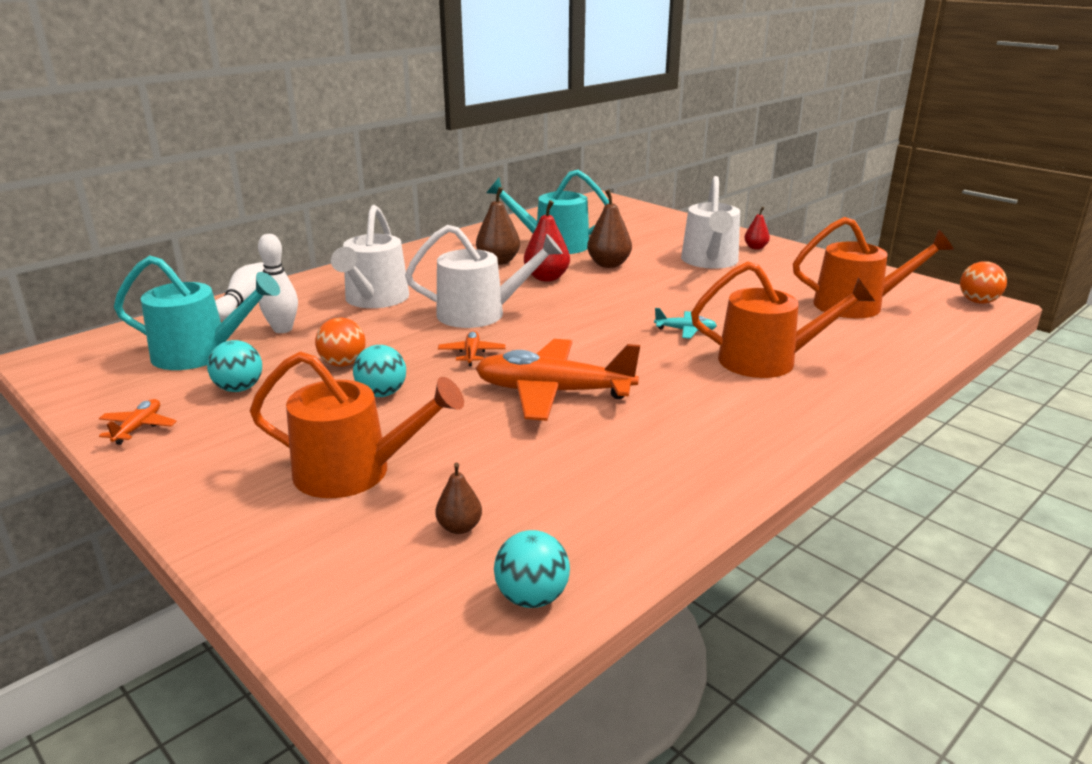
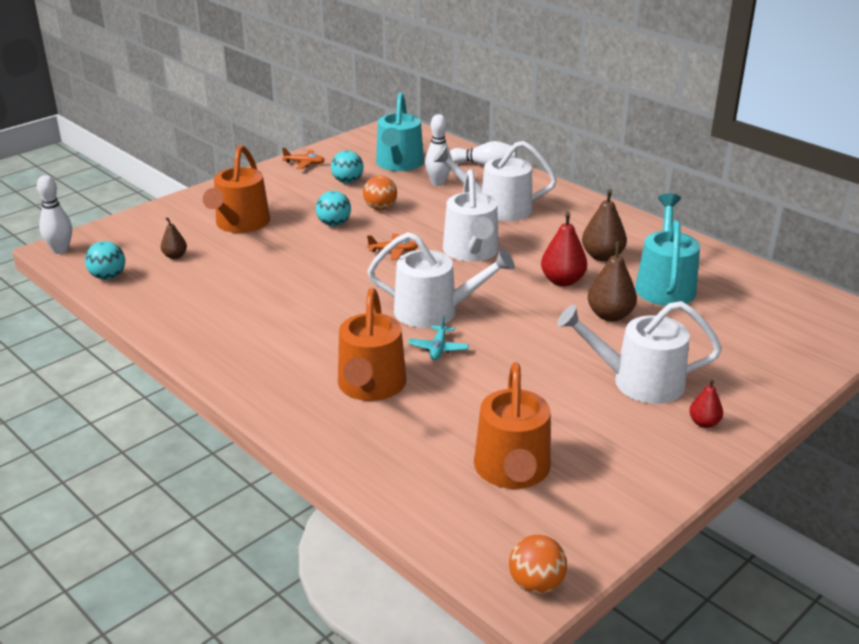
camera: 90 degrees right, 5 degrees up
orange plane [475,339,640,421] -> none
none -> white bowling pin [37,175,72,254]
none -> white watering can [368,232,515,328]

